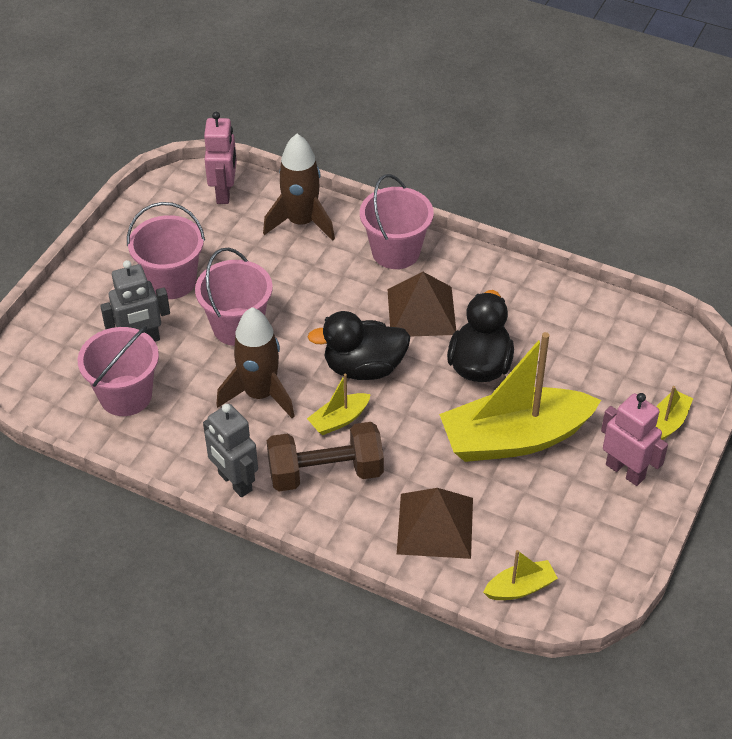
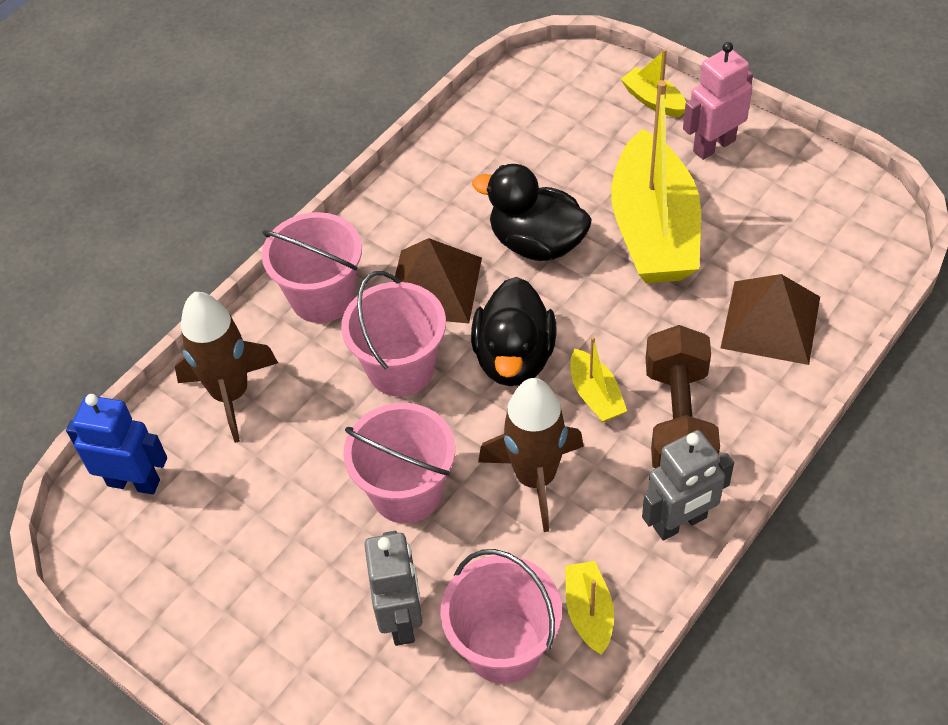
camera: 75 degrees left, 5 degrees up
pink bucket [127,202,205,299] -> pink bucket moved to [341,271,446,397]
pink robot [204,112,237,204] -> blue robot [66,394,167,495]
yellow boat [483,550,558,600] -> yellow boat moved to [565,561,614,655]

